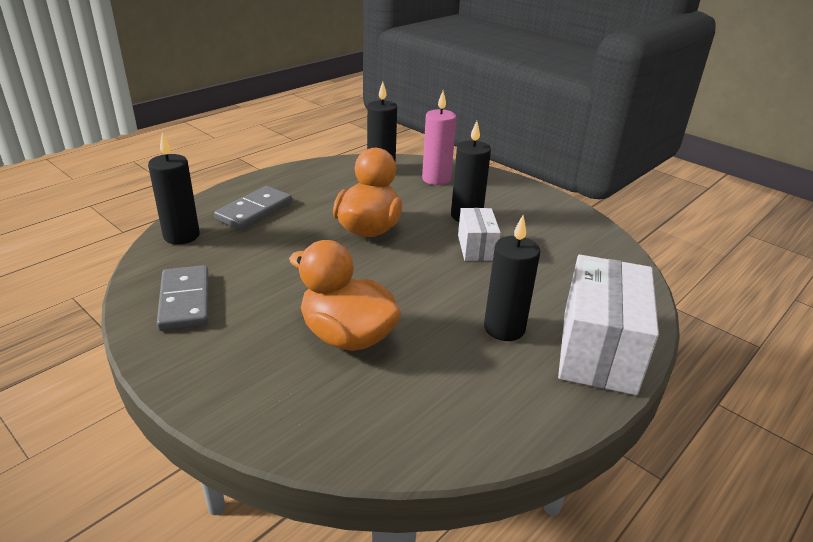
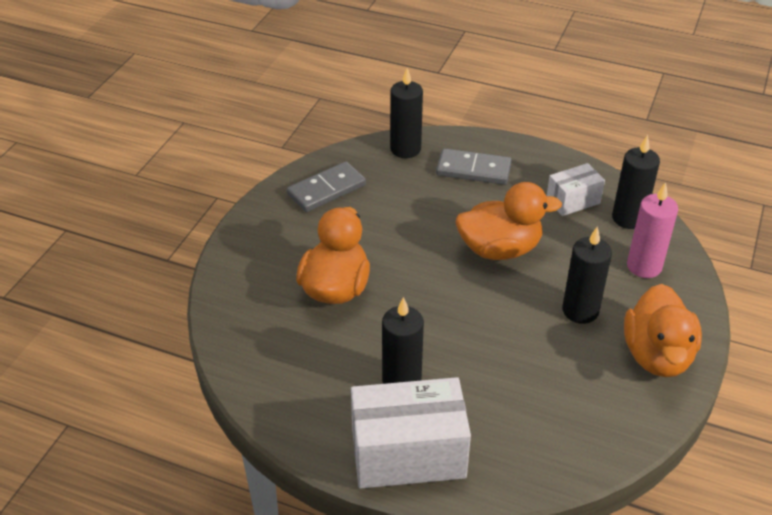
camera: 70 degrees right, 10 degrees up
white box [458,208,501,261] -> white box moved to [547,163,605,216]
none -> orange duck [624,284,702,377]

